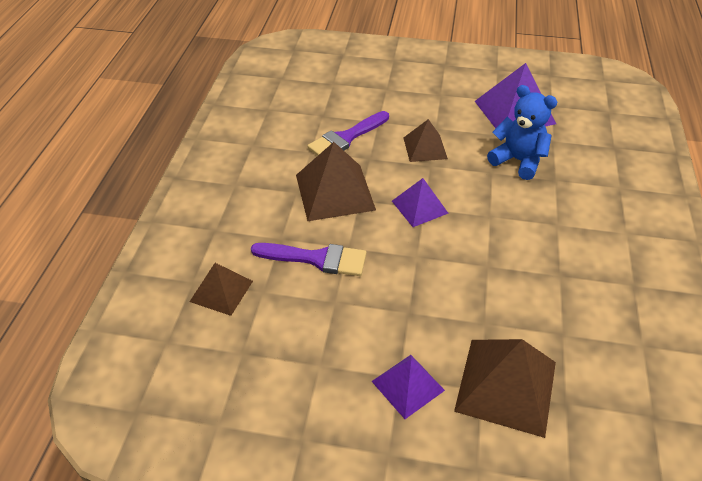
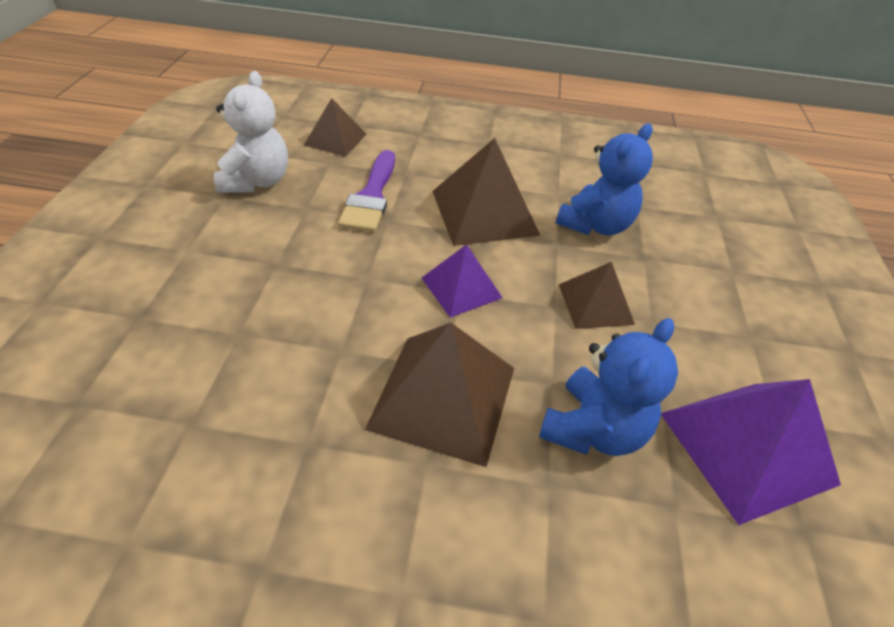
camera: 85 degrees right, 0 degrees up
purple brush [307,111,389,156] -> blue teddy bear [556,123,653,235]
purple pyramid [371,355,445,419] -> none
brown pyramid [454,339,556,438] -> brown pyramid moved to [365,323,514,467]
none -> white teddy bear [214,71,288,193]

